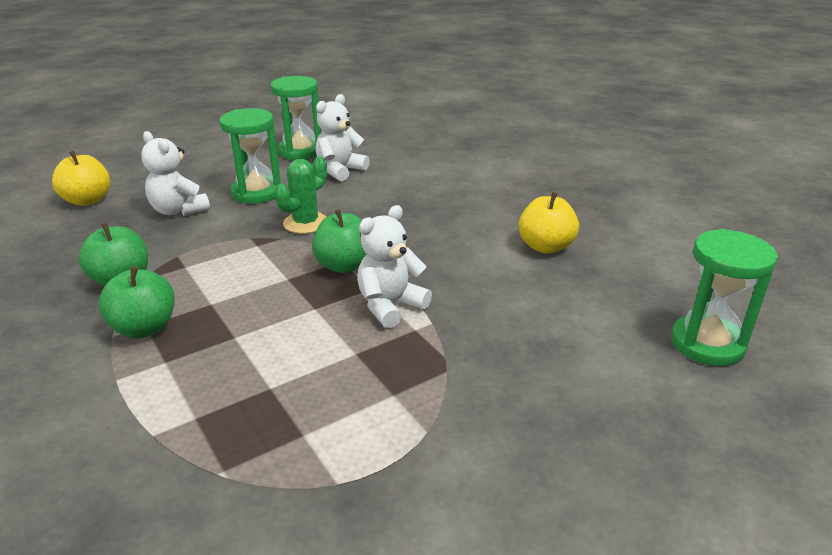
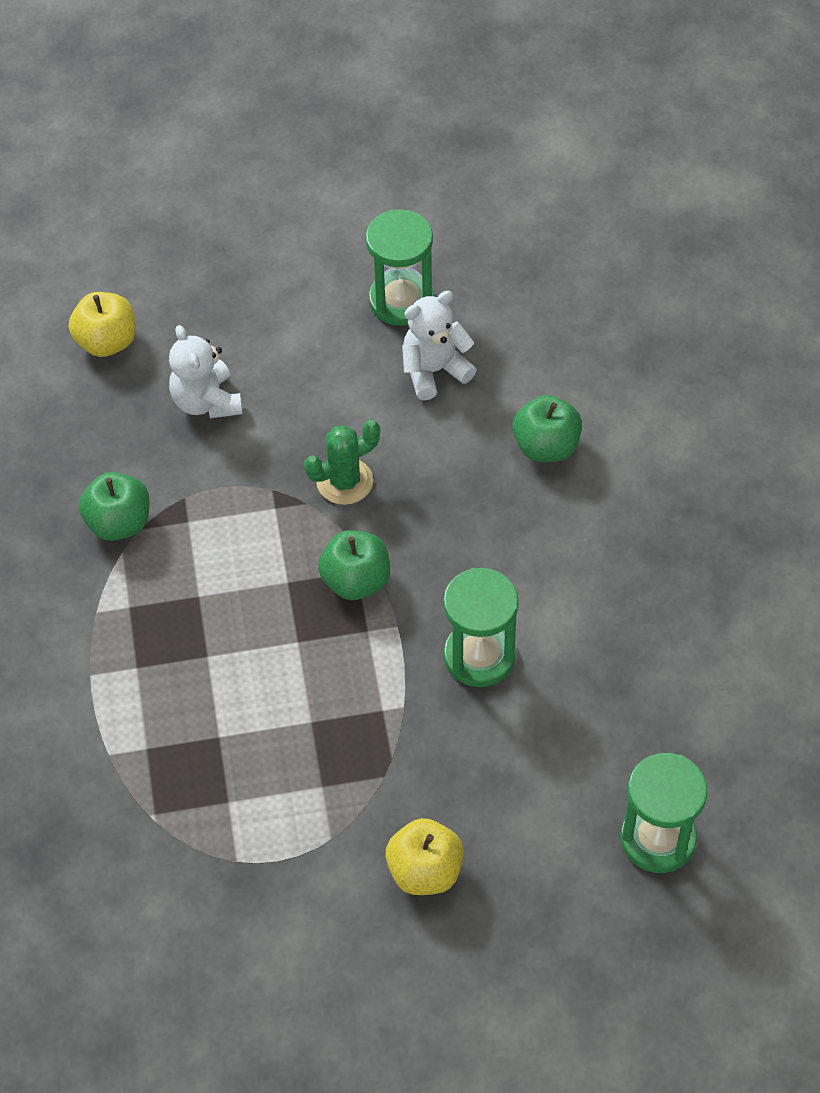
camera: 25 degrees right, 25 degrees up
green apple [98,266,175,339] -> green apple moved to [512,395,582,462]
green hourglass [219,108,281,204] -> green hourglass moved to [443,568,519,687]
white teddy bear [357,205,432,328] -> none
yellow apple [518,192,579,254] -> yellow apple moved to [385,818,464,895]

